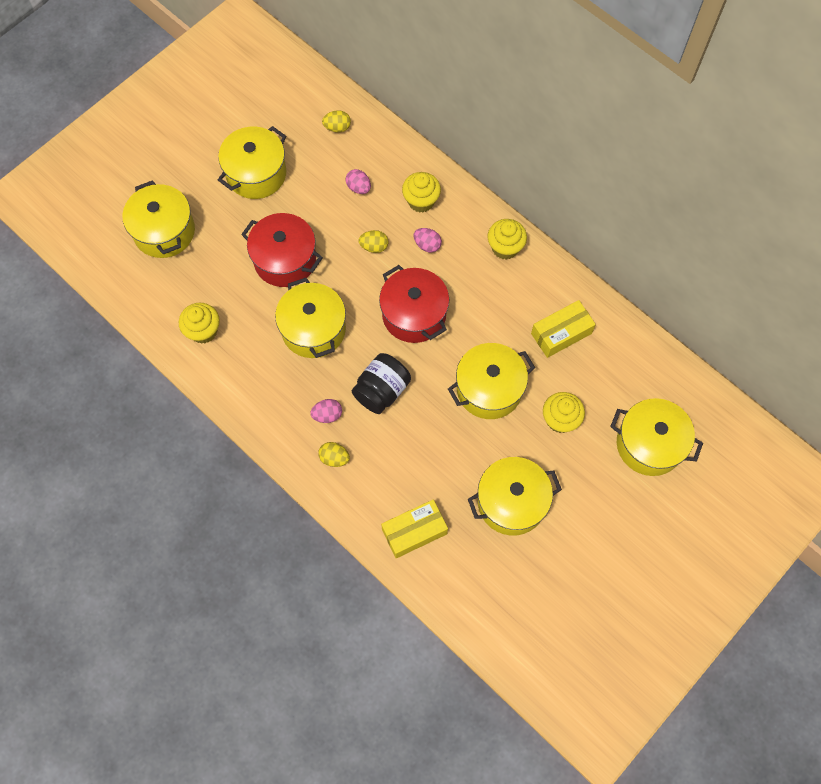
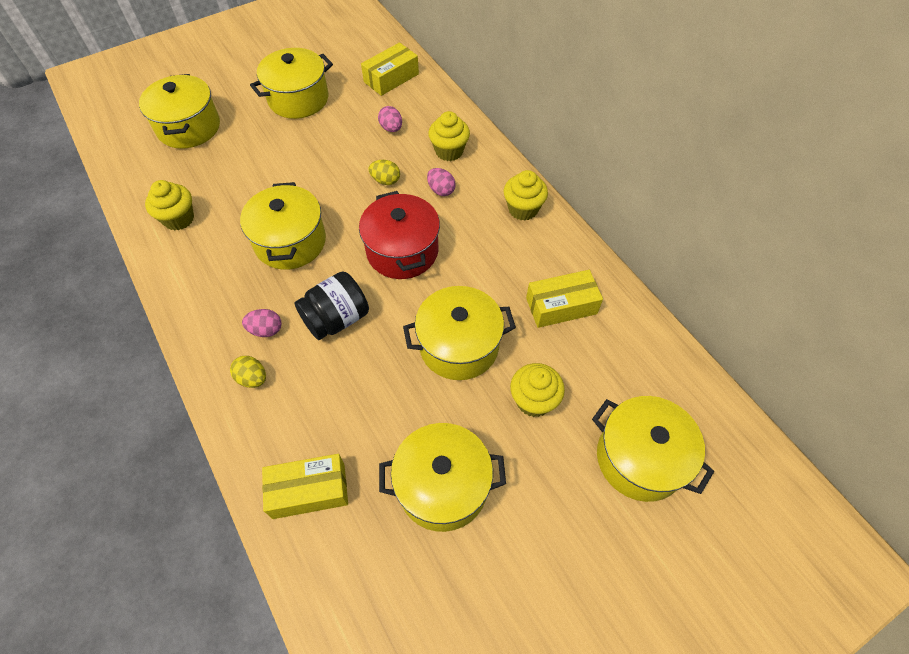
camera: 15 degrees right, 10 degrees down
red pot [241,213,323,287] -> none
yellow egg [322,110,351,132] -> yellow box [361,42,419,96]

